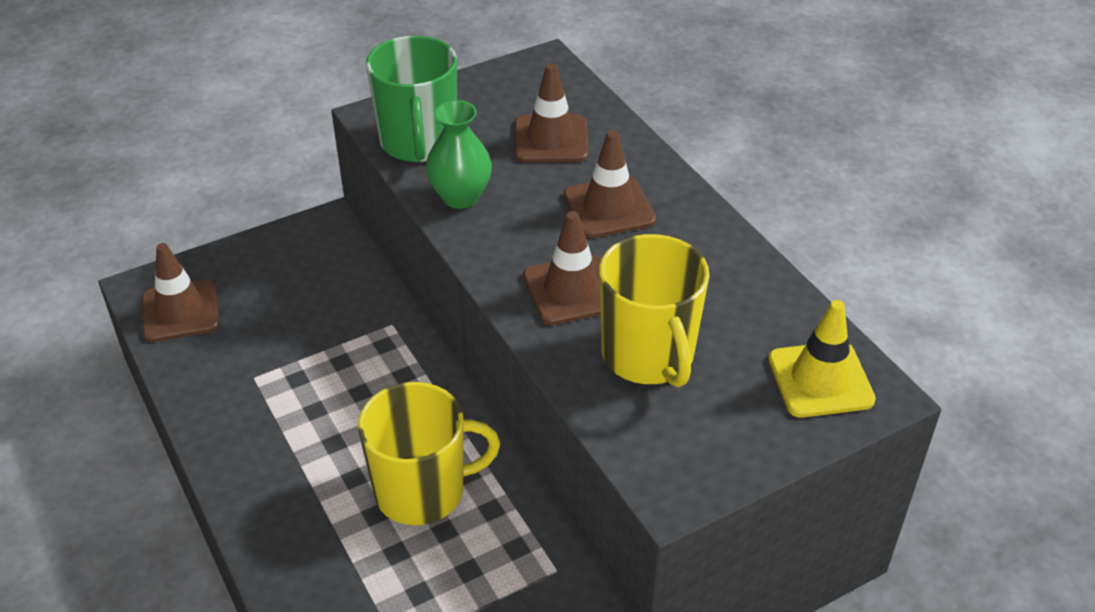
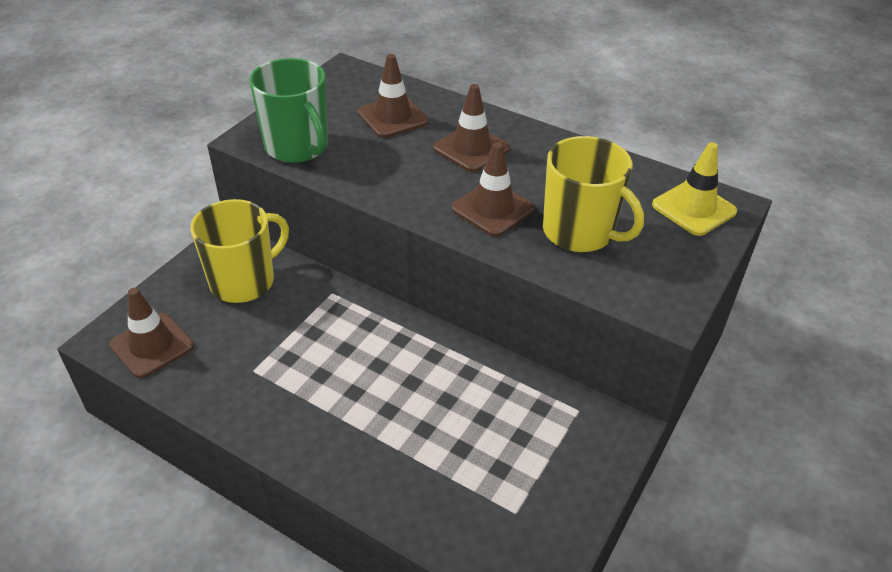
camera: 30 degrees left, 0 degrees up
yellow mug [358,382,500,525] -> yellow mug moved to [190,199,289,303]
green vase [426,100,492,209] -> none

